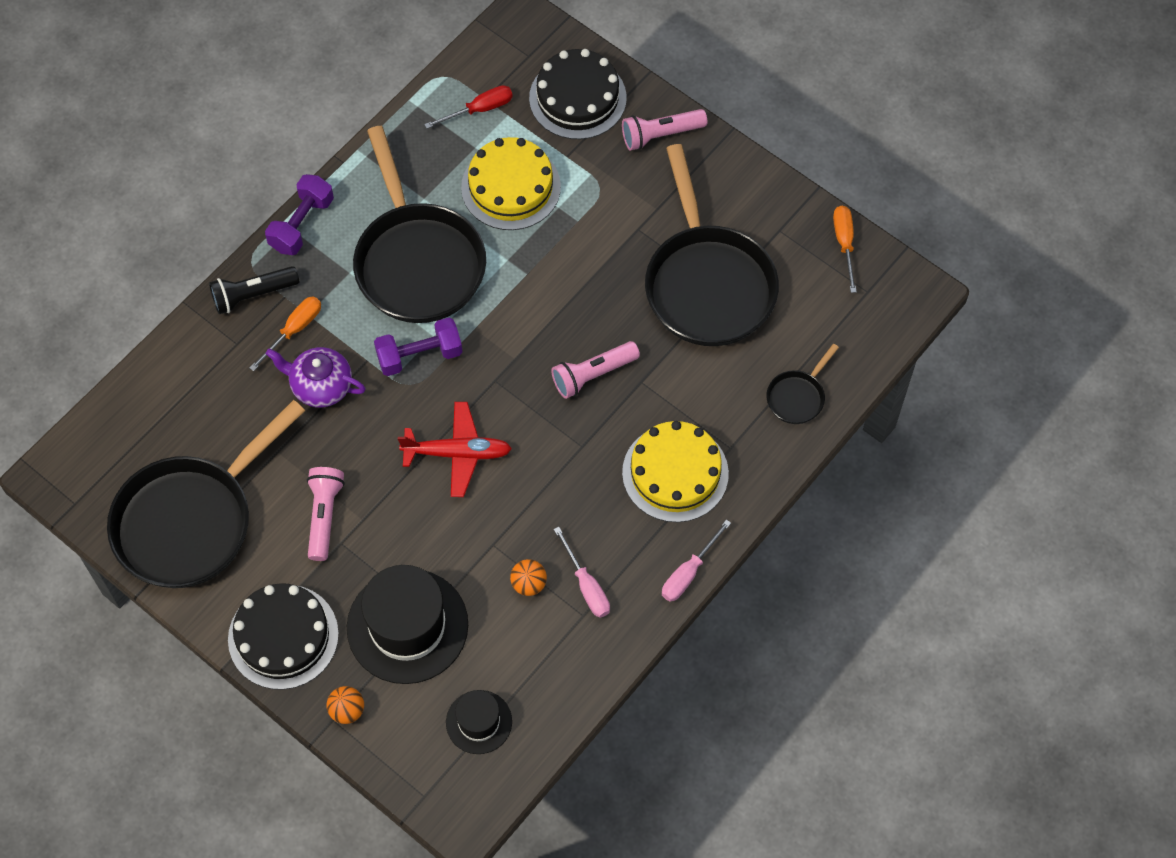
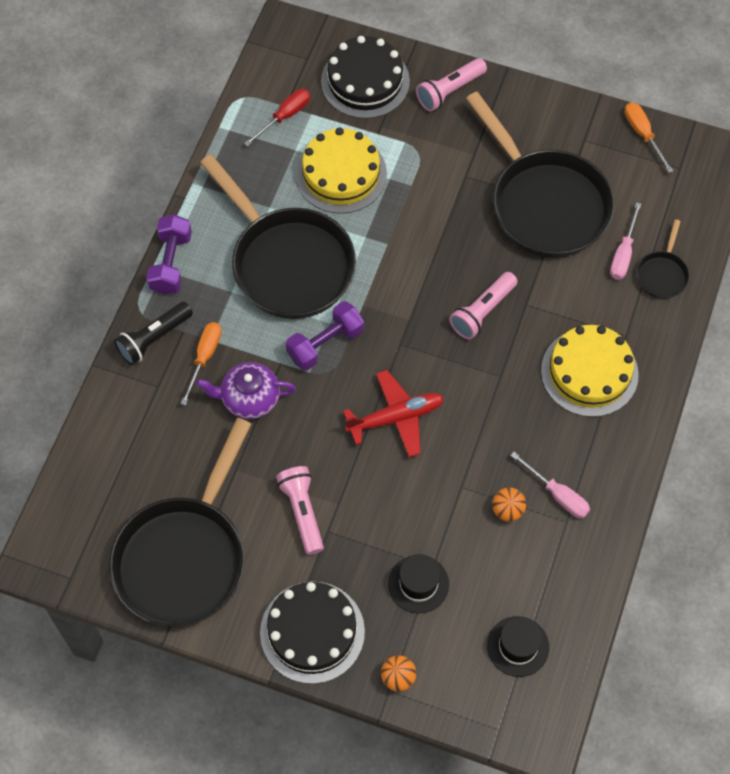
camera: 20 degrees left, 0 degrees up
black hat [347,565,468,684] -> black hat [388,554,449,614], size x0.54
pink screwdriver [662,519,731,602] -> pink screwdriver moved to [610,202,641,280]

